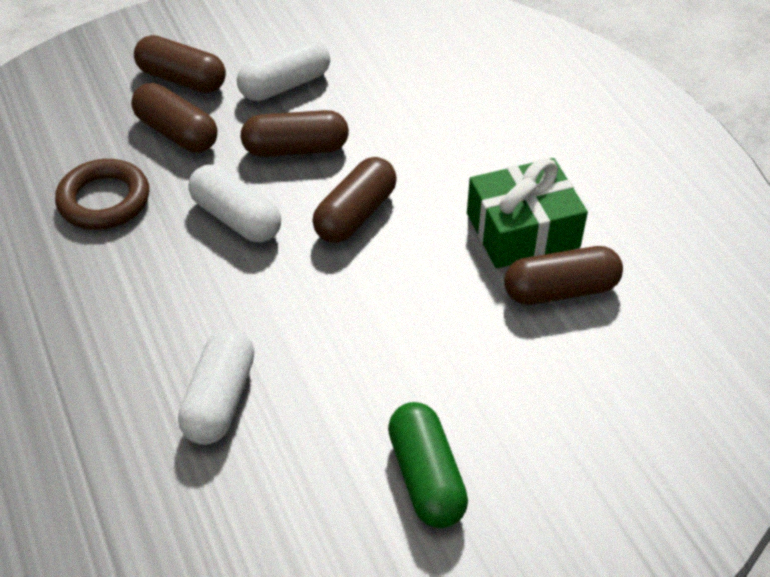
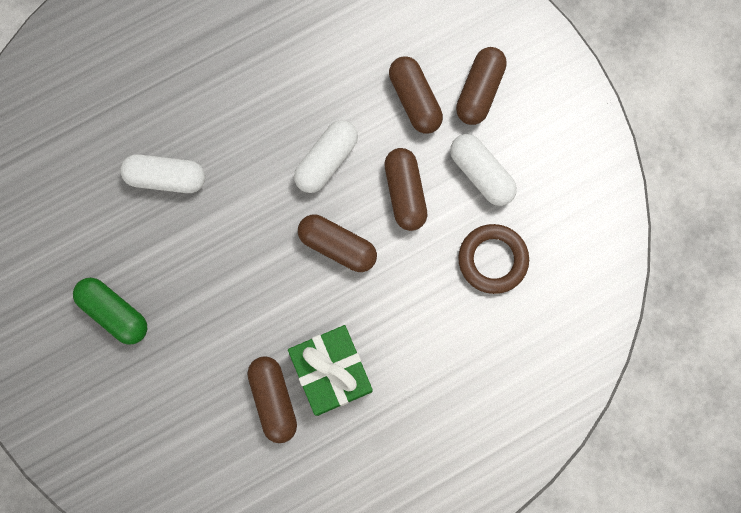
camera: 85 degrees right, 30 degrees up
brown ring [55,159,149,230] -> brown ring moved to [458,224,529,294]
brown capsule [131,83,217,153] -> brown capsule turned 60 degrees counterclockwise [389,56,443,134]
green capsule [388,402,468,528] -> green capsule turned 60 degrees clockwise [73,278,147,345]

